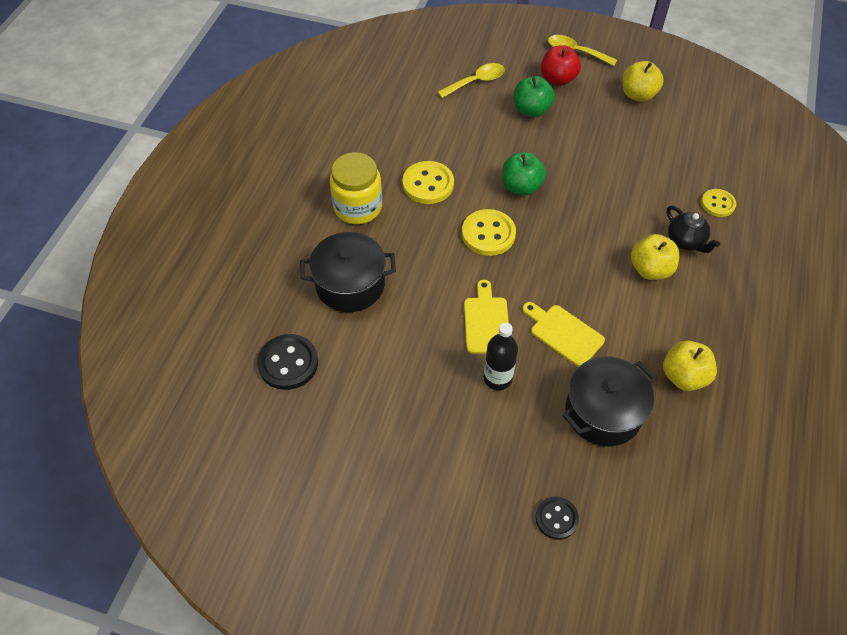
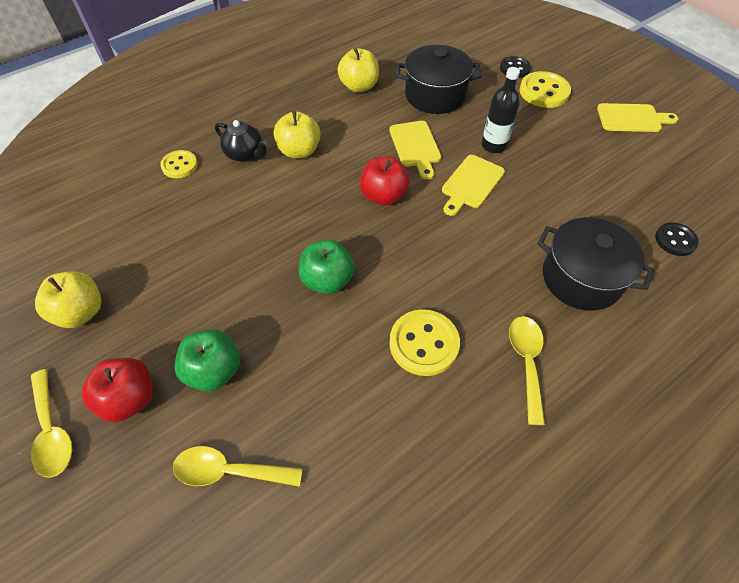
camera: 145 degrees left, 0 degrees up
black button [257,334,318,390] -> black button [655,222,699,256], size x0.64
yellow jar [330,152,382,224] -> yellow spoon [509,316,545,425]
yellow button [462,209,516,256] -> yellow button moved to [520,71,571,108]
black teapot [667,206,720,253] -> black teapot turned 120 degrees clockwise [215,120,268,162]
none -> red apple [360,156,410,206]
none -> yellow cutting board [597,103,678,132]

